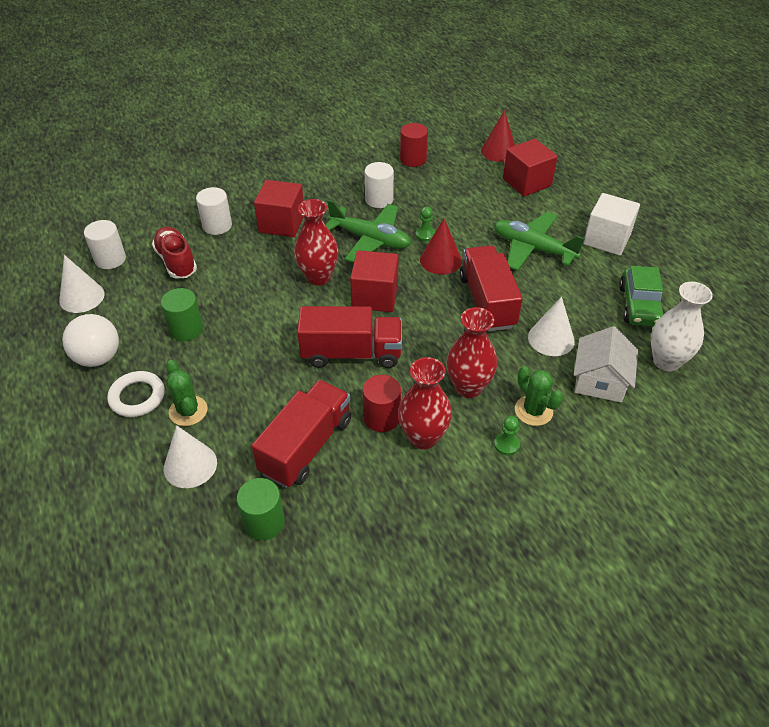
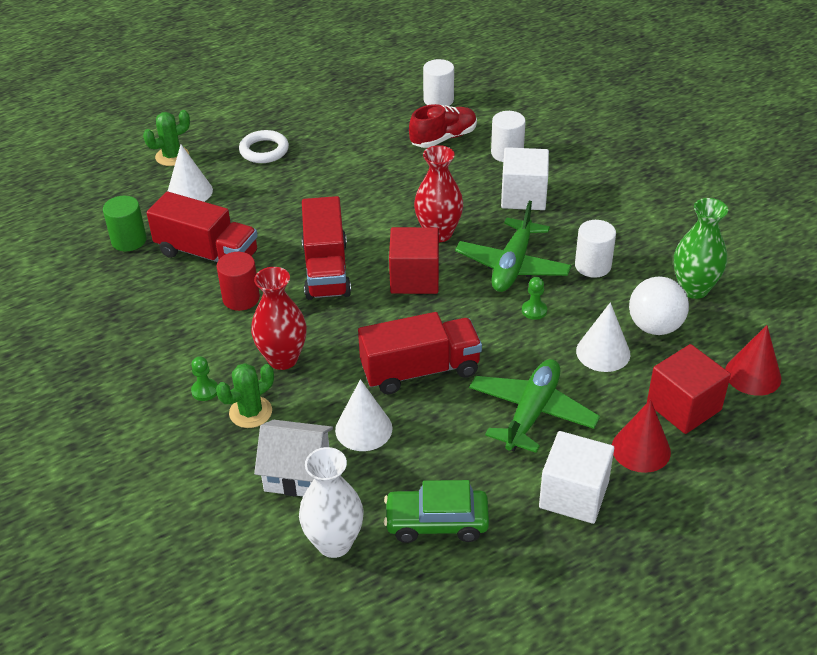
camera: 85 degrees right, 5 degrees down
white cone [59,255,105,313] -> white cone moved to [576,302,630,372]
white ball [62,314,119,367] -> white ball moved to [629,276,689,335]
green cylinder [161,288,203,341] -> none
green cactus [166,360,208,426] -> green cactus moved to [143,110,190,166]
red cube [254,180,304,237] -> white cube [501,147,549,210]
red vase [398,357,452,449] -> none
red cylinder [400,123,428,167] -> green vase [674,198,728,299]
red cone [420,218,462,275] -> red cone moved to [612,399,671,473]

